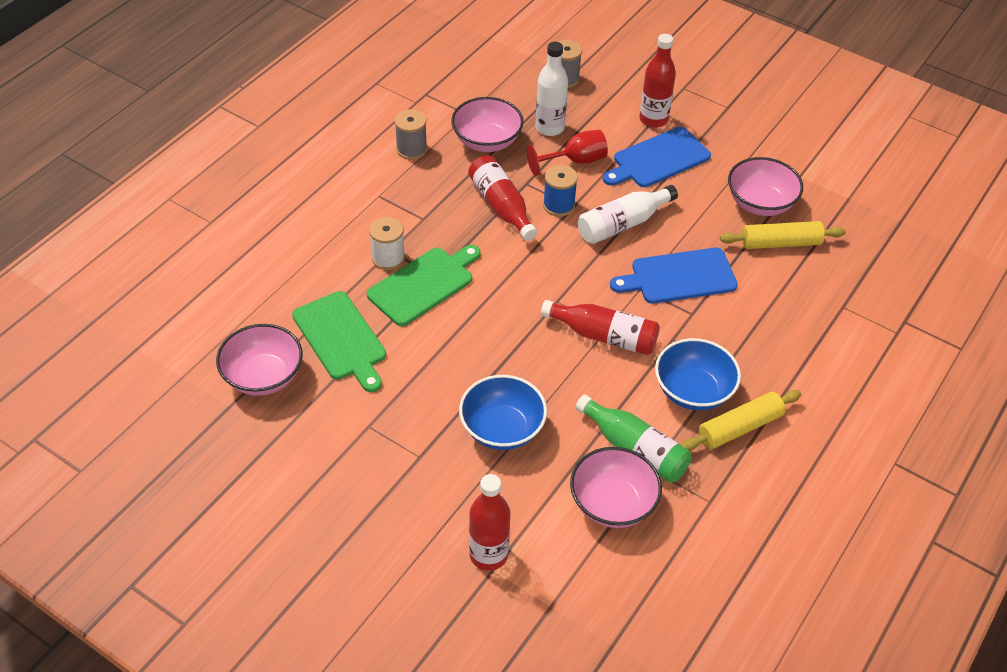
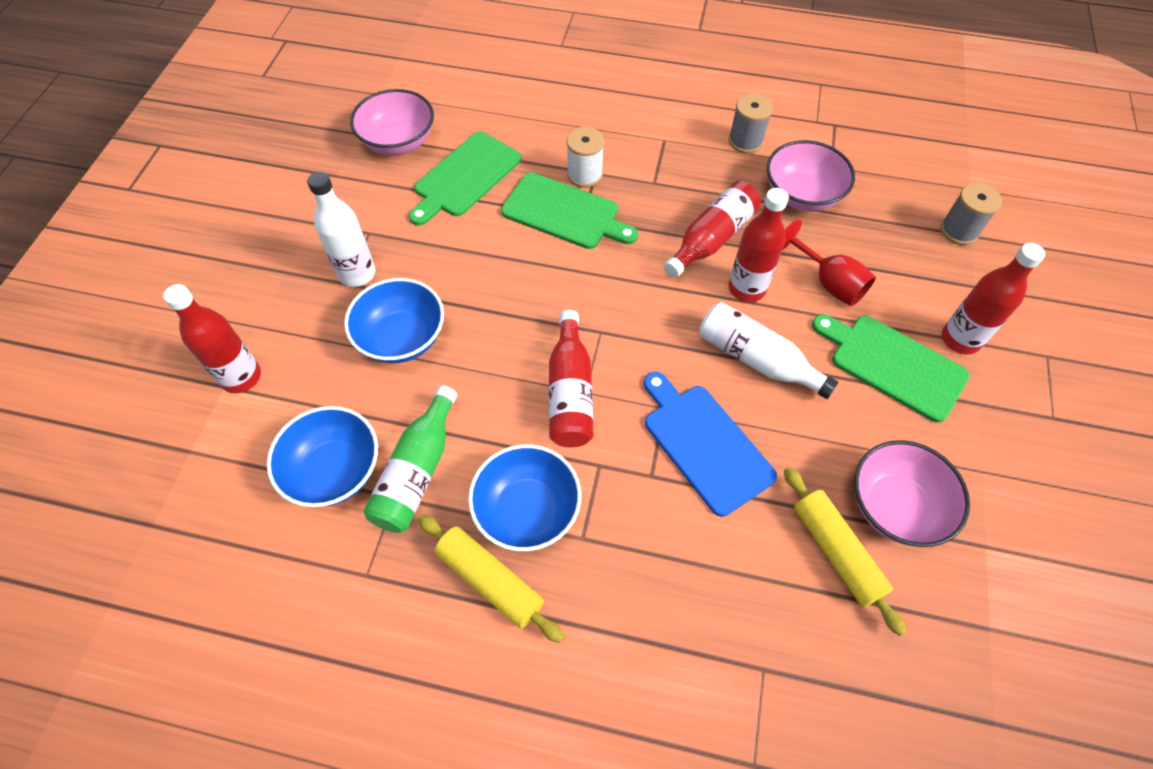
camera: 70 degrees right, 10 degrees up
white bottle [535,42,568,136] -> white bottle moved to [307,172,375,287]
blue spool [543,165,578,217] -> red bottle [728,188,789,302]
pink bowl [570,447,662,528] -> blue bowl [267,406,378,507]
blue cutting board [603,127,711,187] -> green cutting board [812,314,970,423]

